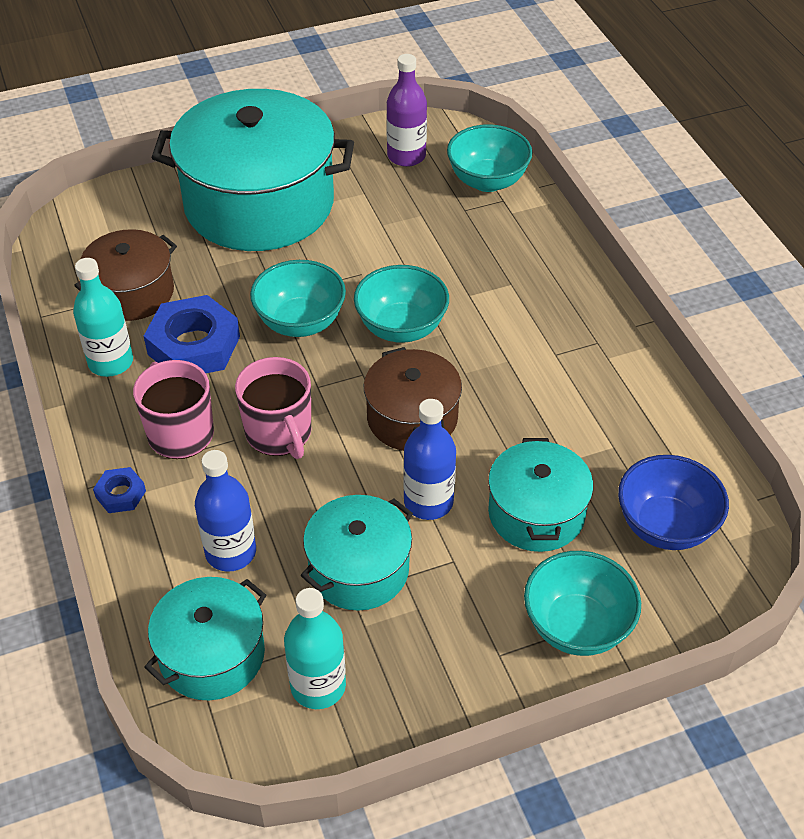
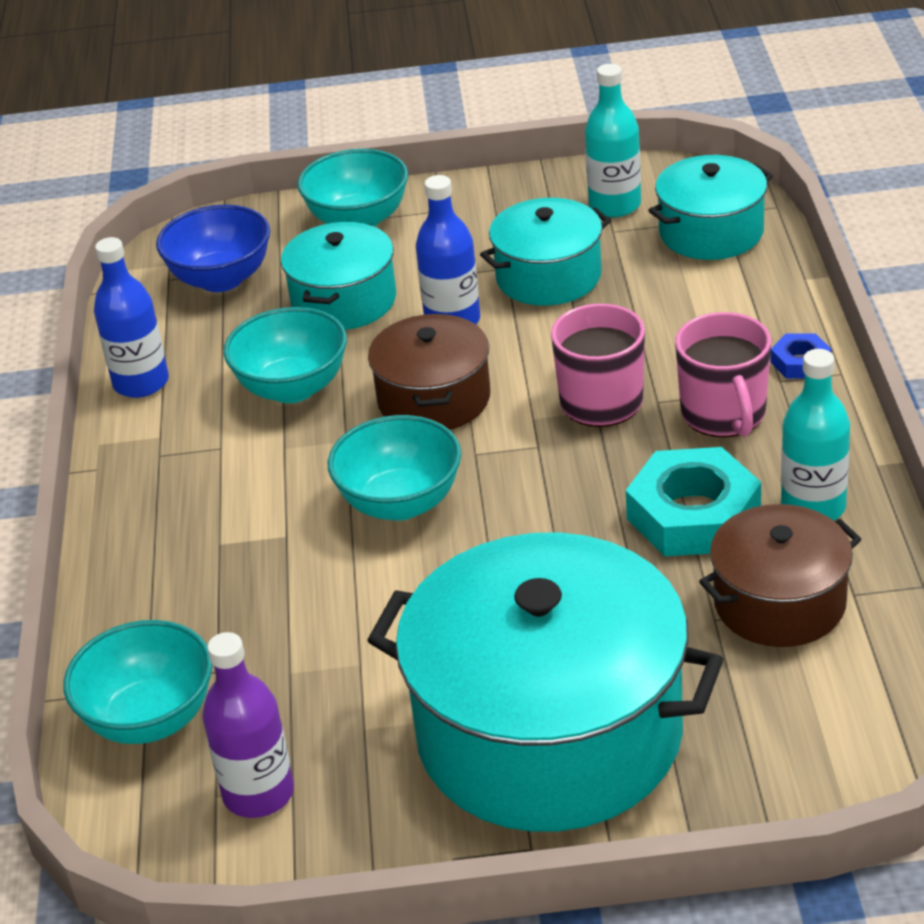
camera: 160 degrees left, 10 degrees down
blue nut [144,295,240,373] -> turquoise nut [626,447,761,556]
blue bottle [195,450,256,572] -> blue bottle moved to [94,237,169,398]
turquoise bowl [250,260,346,337] -> turquoise bowl moved to [223,307,347,403]

